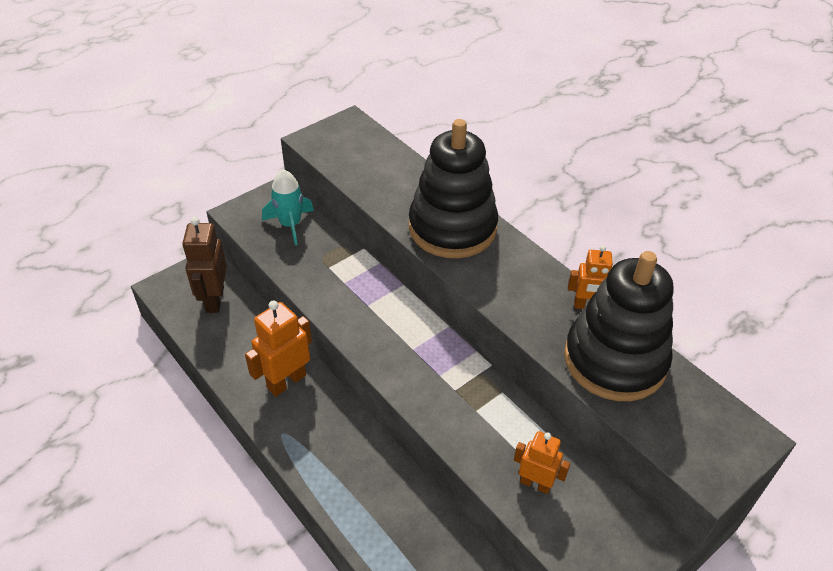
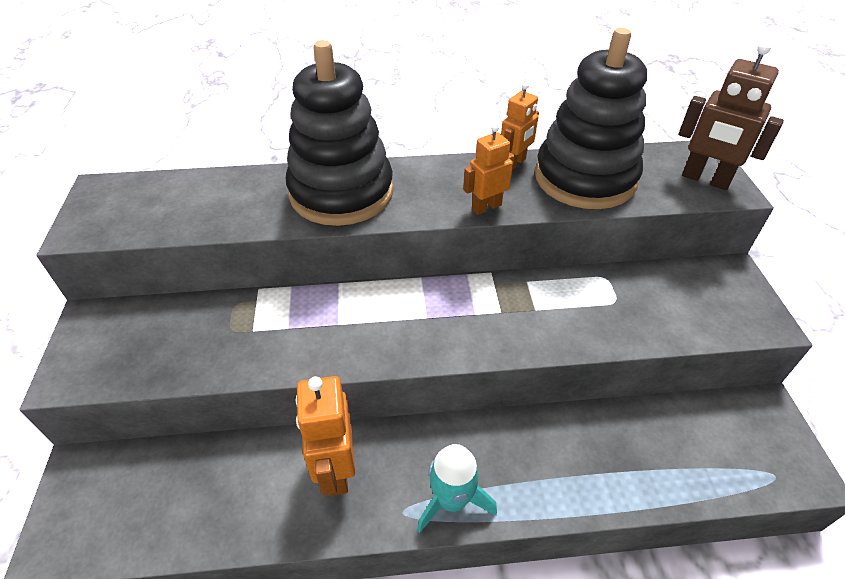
camera: 55 degrees left, 0 degrees up
brown robot [182,217,227,313] -> brown robot moved to [678,42,784,190]
turquoise rocket [262,169,314,245] -> turquoise rocket moved to [417,444,497,533]
orange robot [514,431,570,494] -> orange robot moved to [463,124,515,215]

